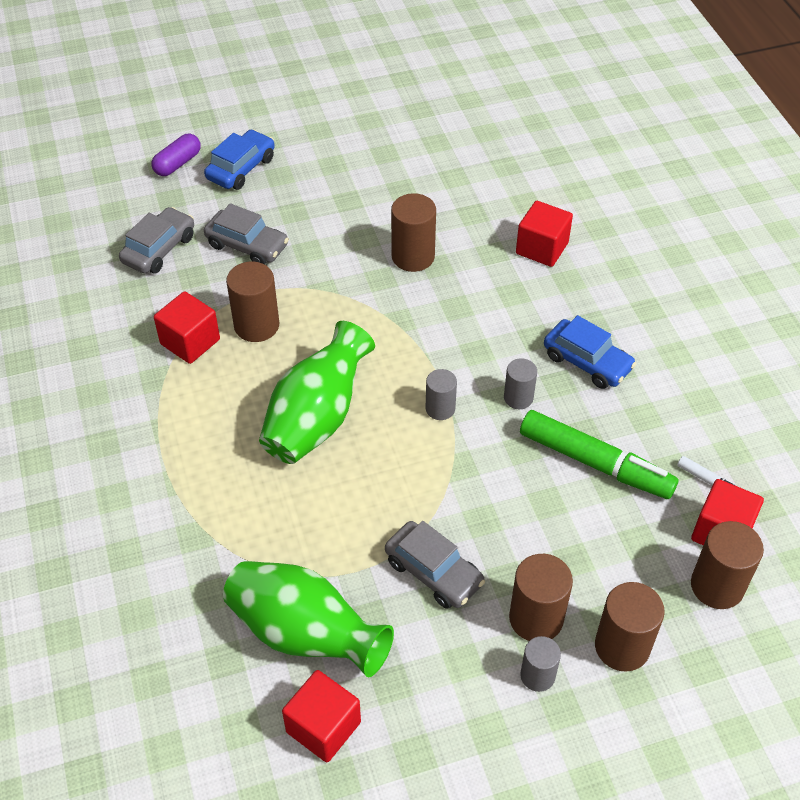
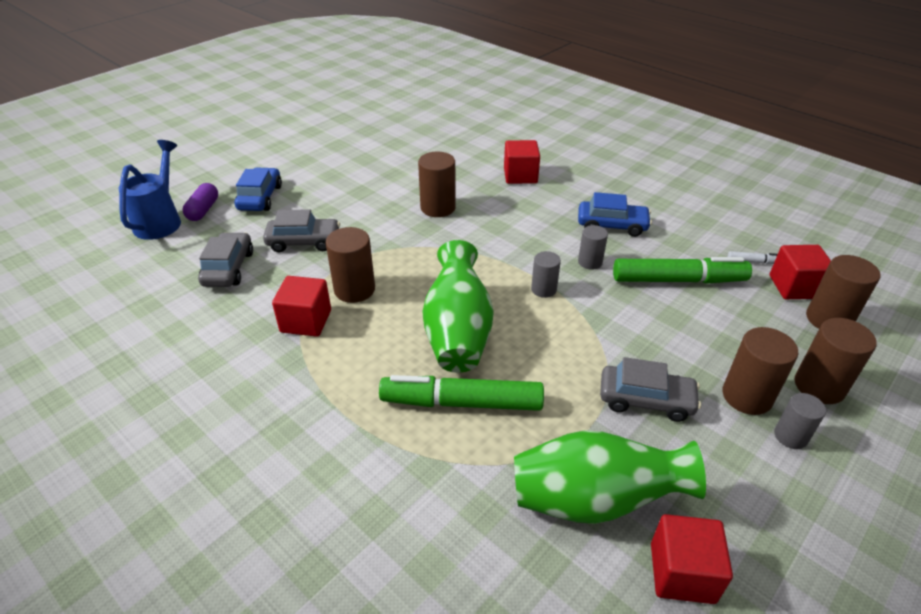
camera: 30 degrees left, 10 degrees down
none -> blue watering can [118,140,181,240]
none -> green marker [379,375,544,411]

